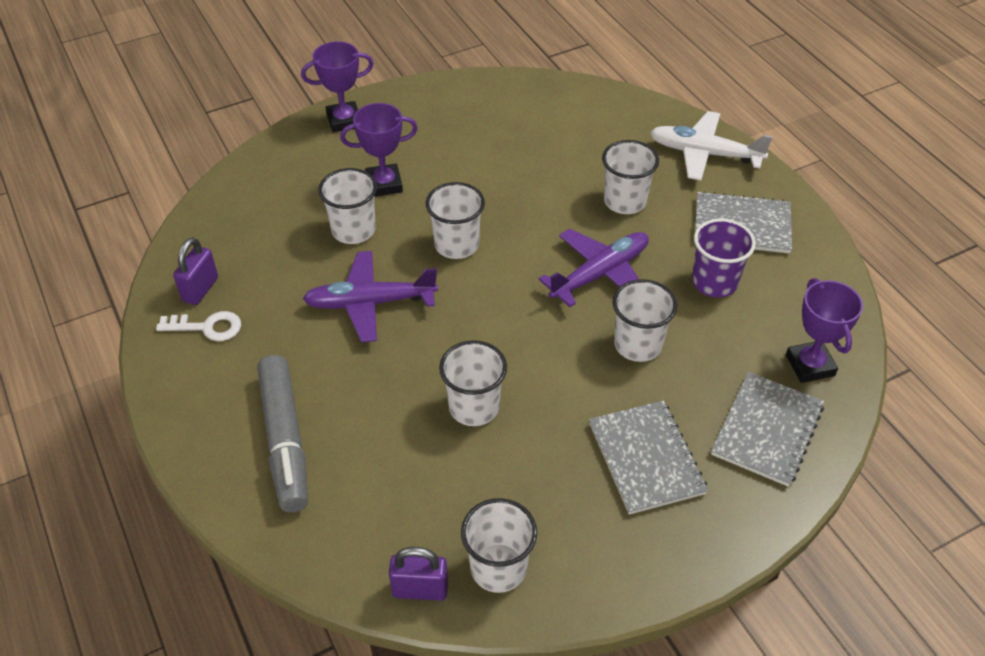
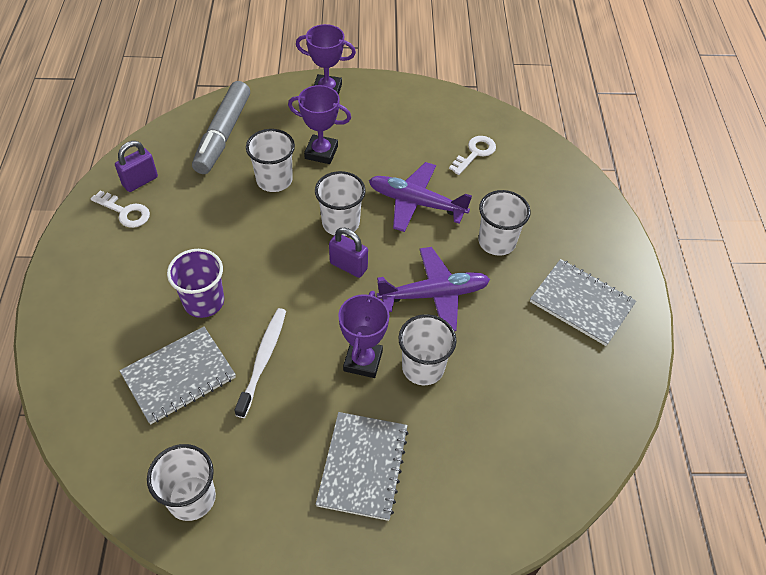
camera: 25 degrees right, 5 degrees up
grey marker [257,355,308,512] -> grey marker moved to [192,81,250,174]
purple plane [303,251,438,342] -> purple plane moved to [369,162,472,232]
purple padlock [389,547,448,601] -> purple padlock moved to [329,228,368,278]
white cup [439,340,507,426] -> white toothbrush [234,308,286,418]
white plane [650,111,773,181] -> none
purple cup [692,219,756,298] -> purple cup moved to [167,249,224,318]
grey notebook [711,372,824,487] -> grey notebook moved to [119,327,236,424]
purple trophy [786,278,863,383] -> purple trophy moved to [338,291,389,378]
none -> white key [449,136,496,175]

